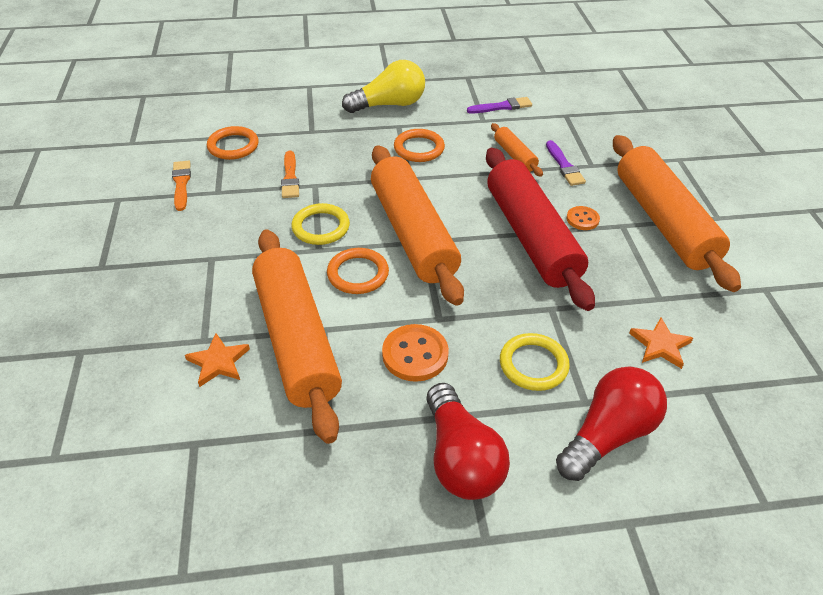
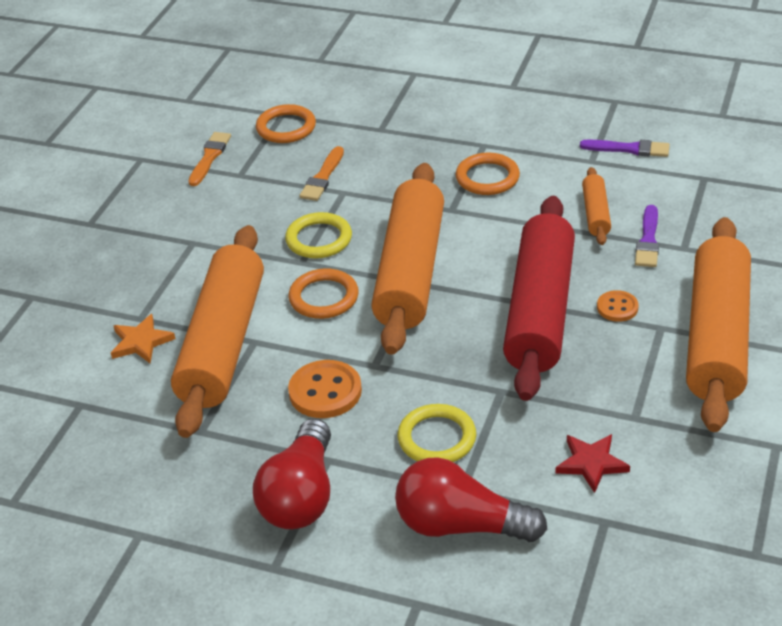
camera: 30 degrees right, 5 degrees down
yellow light bulb [342,60,425,113] -> none
red light bulb [556,366,667,481] -> red light bulb turned 150 degrees counterclockwise [395,457,547,542]
orange star [629,318,693,369] -> red star [555,434,630,493]

